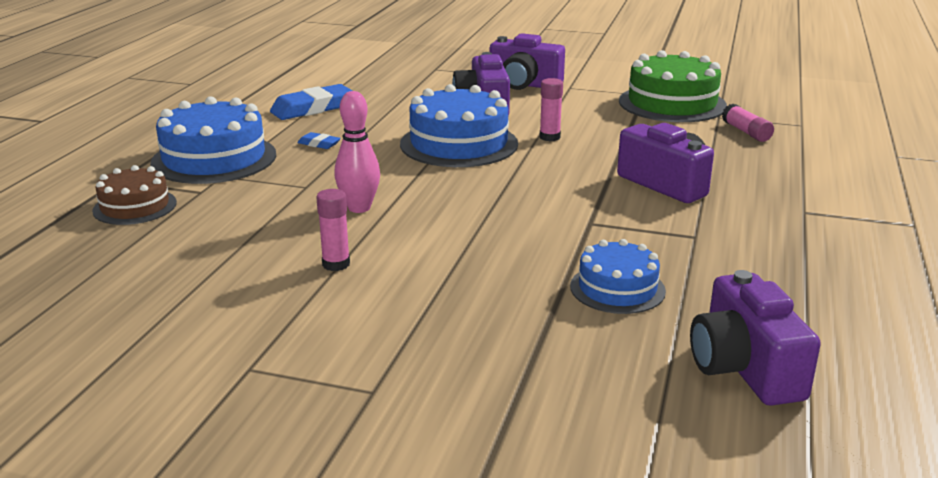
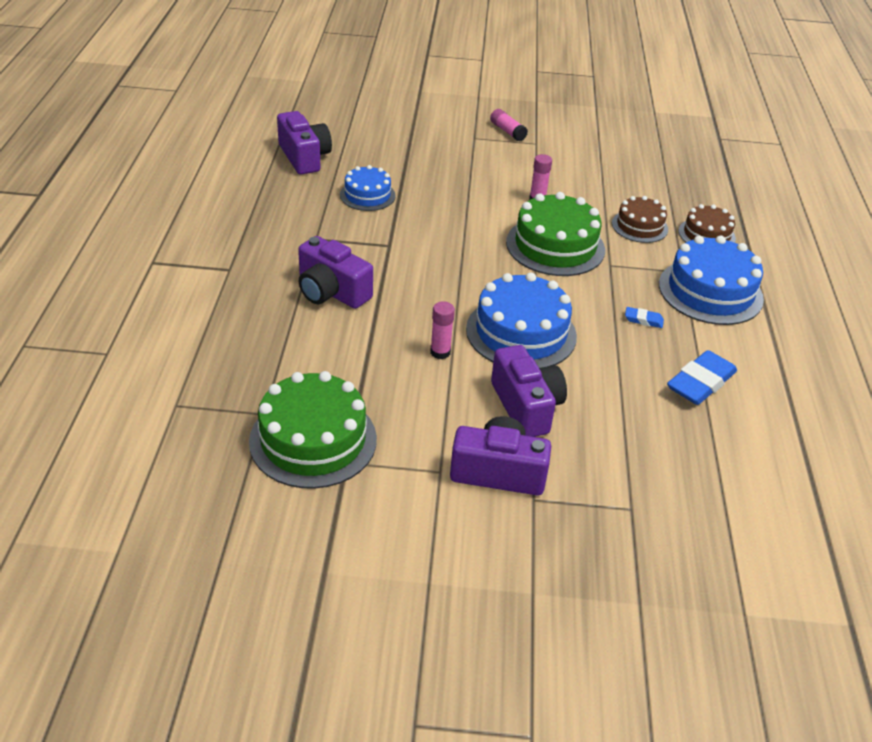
camera: 165 degrees right, 15 degrees up
pink bowling pin [335,91,380,213] -> green cake [506,192,605,276]
pink glue stick [722,104,774,142] -> pink glue stick moved to [490,109,528,141]
none -> brown cake [612,196,668,243]

